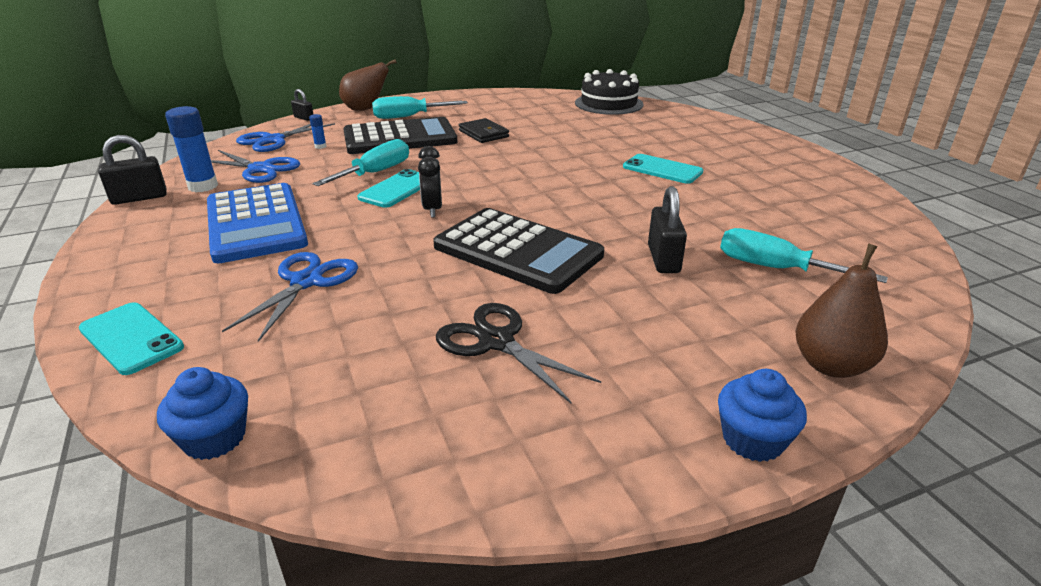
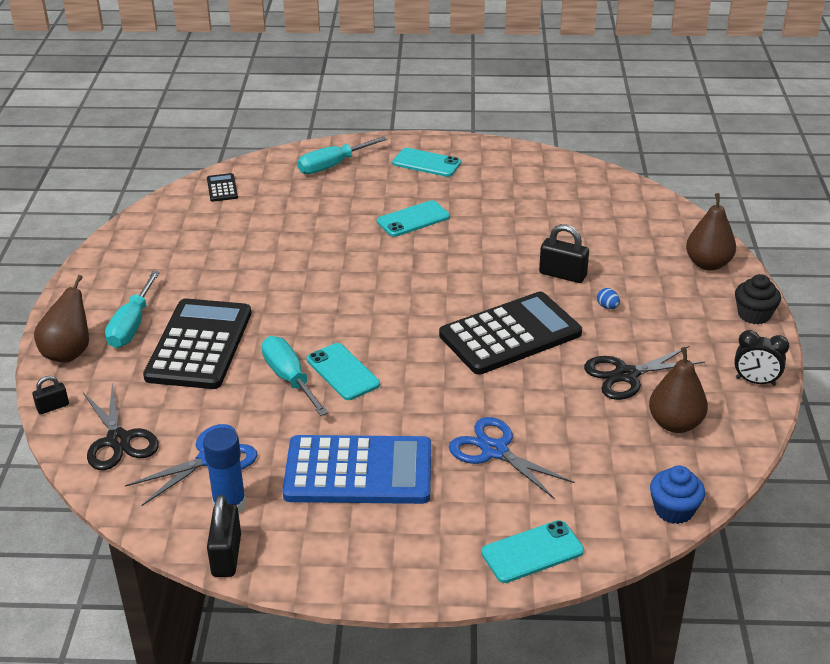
camera: 65 degrees left, 5 degrees up
blue scissors [236,123,335,152] -> black scissors [83,384,159,470]
blue glue stick [309,114,326,149] -> none
black clock [418,146,442,217] -> black clock moved to [734,330,789,386]
black wallet [459,118,509,143] -> none
black cake [575,69,643,115] -> black calculator [207,173,238,202]
blue cupcake [718,369,807,462] -> black cupcake [735,274,781,324]
turquoise screwdriver [720,228,888,283] -> turquoise screwdriver moved to [297,136,387,174]
none -> turquoise phone [392,148,461,177]
none -> blue egg [597,288,620,309]
none -> brown pear [649,347,708,433]

